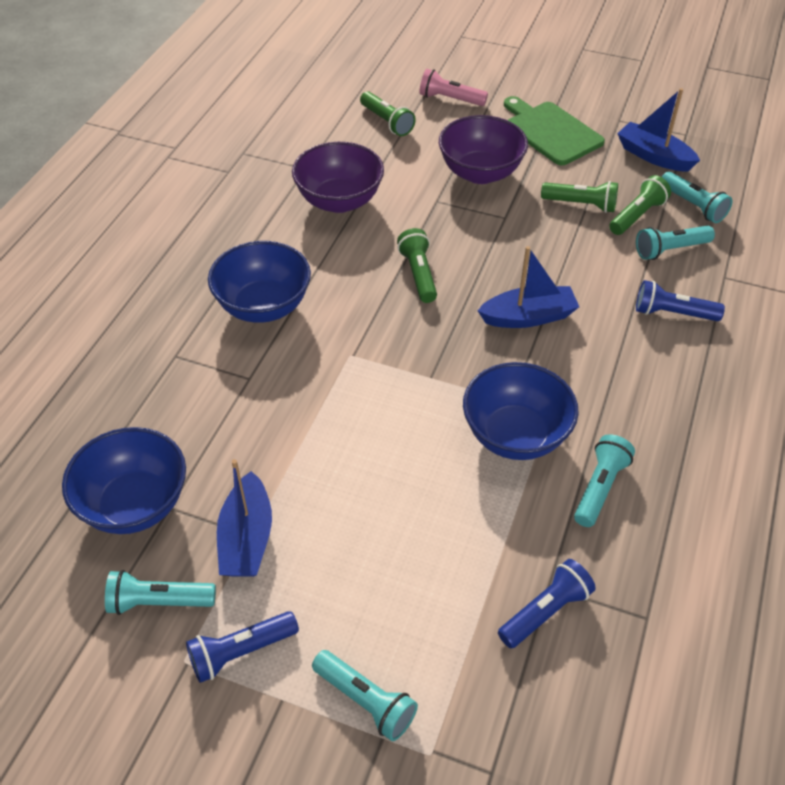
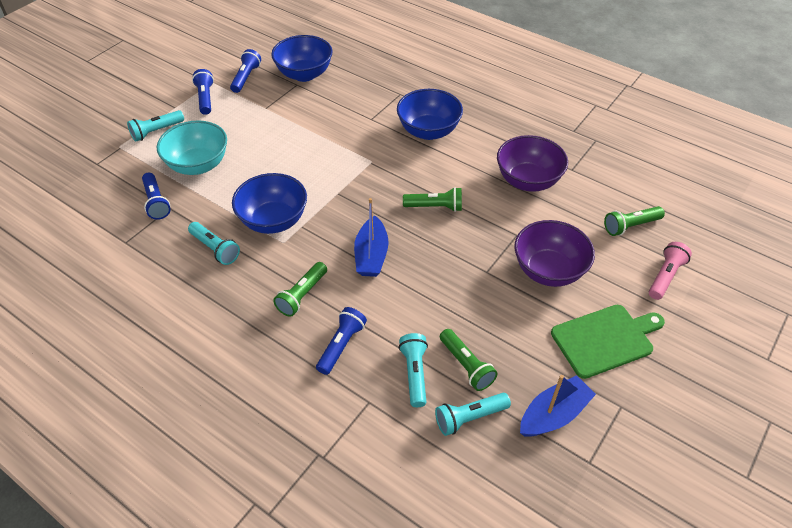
camera: 105 degrees right, 0 degrees up
turquoise flashlight [105,570,216,615] -> blue flashlight [230,49,261,93]
blue boat [217,459,272,577] -> none
green flashlight [541,181,618,213] -> green flashlight moved to [273,262,327,317]
none -> turquoise bowl [157,121,227,175]

